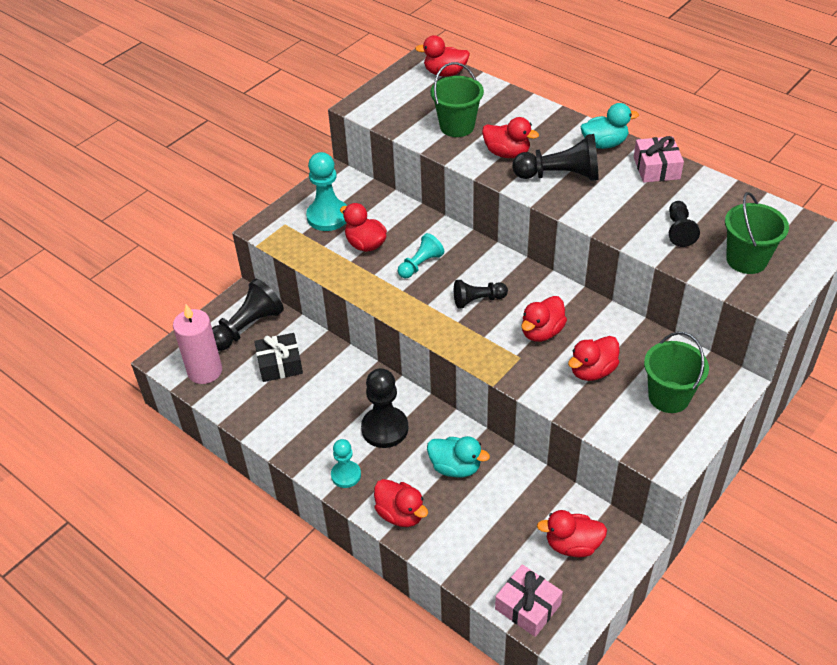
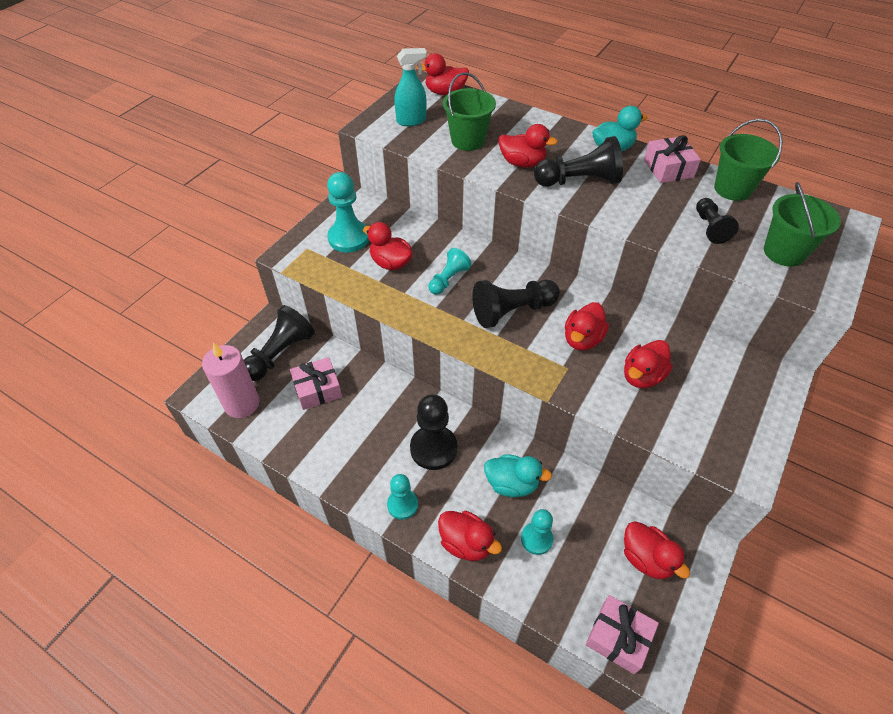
camera: 10 degrees left, 5 degrees up
black gift [254,333,303,382] -> pink gift [290,357,342,410]
black pawn [454,280,508,309] -> black pawn [472,280,560,328], size x1.62
red duck [537,510,607,557] -> red duck turned 120 degrees counterclockwise [624,521,690,579]
green bucket [644,332,709,413] -> green bucket moved to [714,119,783,201]
none -> turquoise spray bottle [394,48,427,126]
none -> turquoise pawn [521,509,553,555]

